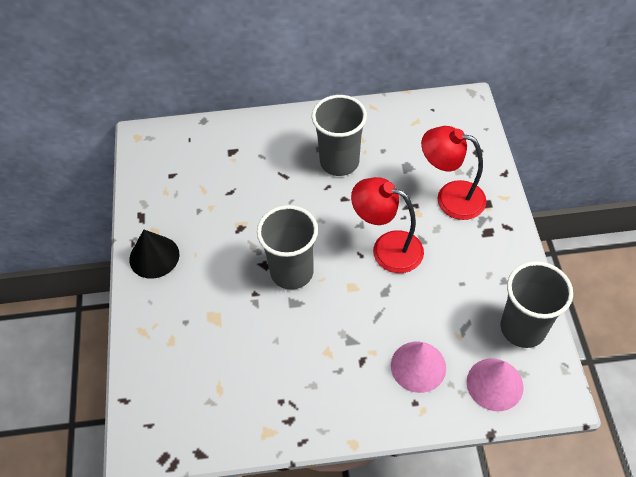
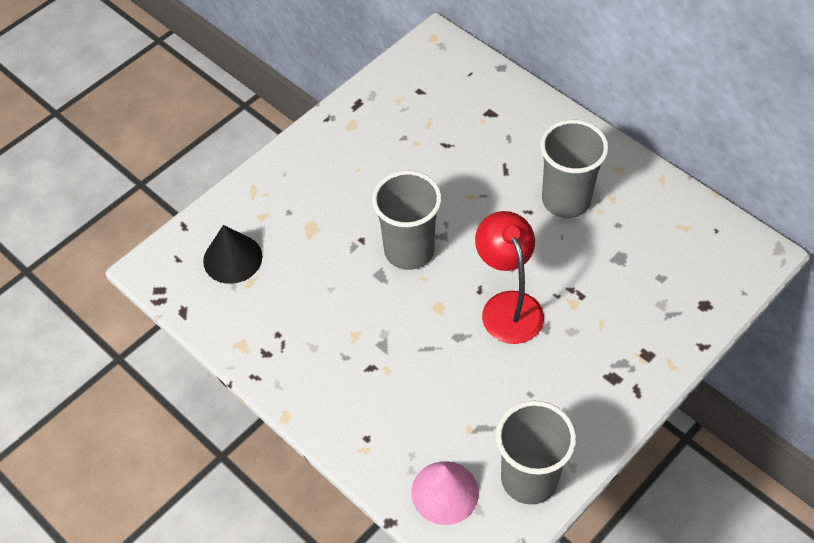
camera: 50 degrees right, 0 degrees up
black cone [129,230,180,279] -> black cone moved to [203,225,262,284]
pink cone [391,342,446,393] -> none
red lamp [421,126,486,220] -> none

